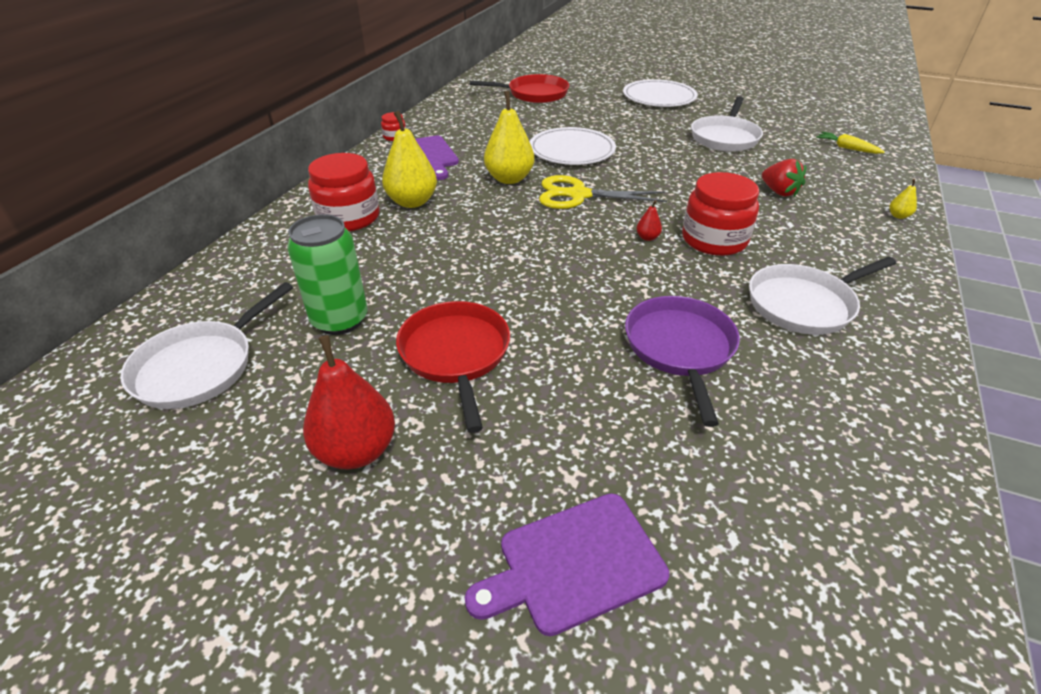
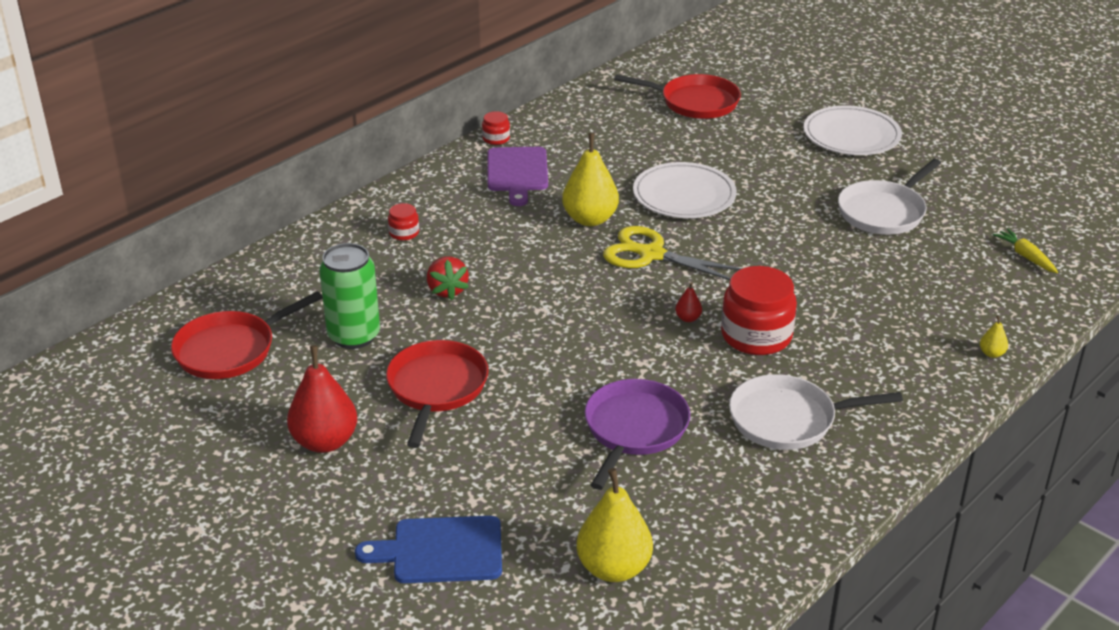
camera: 20 degrees right, 5 degrees down
white pan [120,282,293,409] -> red pan [171,291,323,379]
red jar [308,153,380,231] -> red jar [388,203,419,241], size x0.46
yellow pear [382,111,437,208] -> yellow pear moved to [576,468,653,582]
purple cutting board [465,493,669,636] -> blue cutting board [355,516,502,583]
red strawberry [762,159,806,197] -> red strawberry moved to [427,256,469,300]

